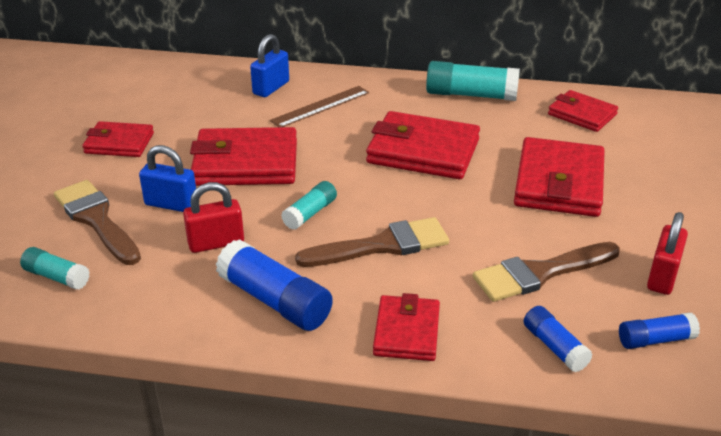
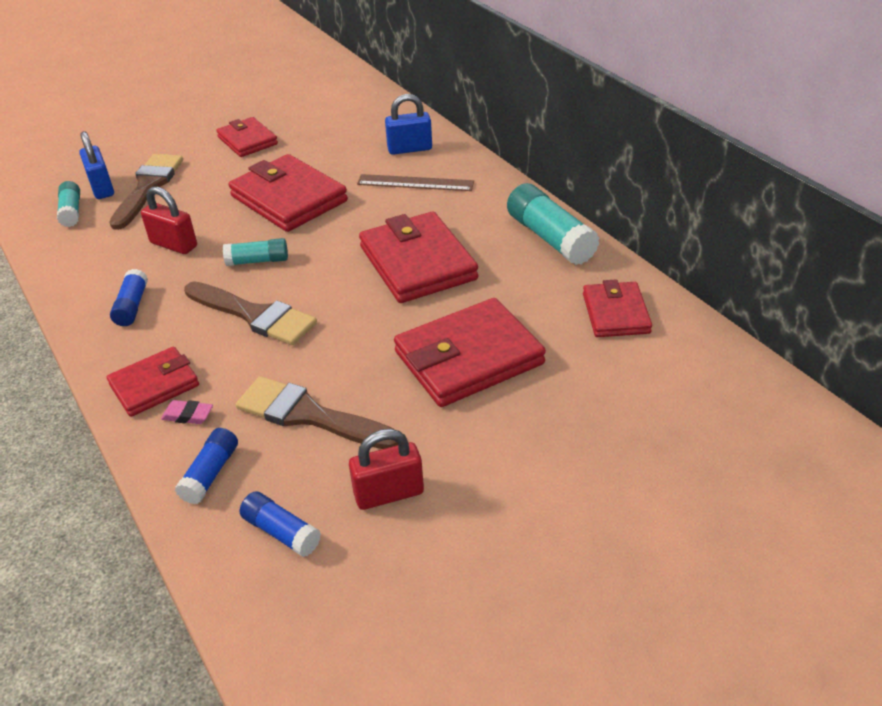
camera: 50 degrees right, 5 degrees up
blue padlock [139,145,196,212] -> blue padlock moved to [79,131,114,199]
blue glue stick [216,239,333,331] -> blue glue stick [110,269,148,326], size x0.58
none -> pink eraser [161,400,213,424]

